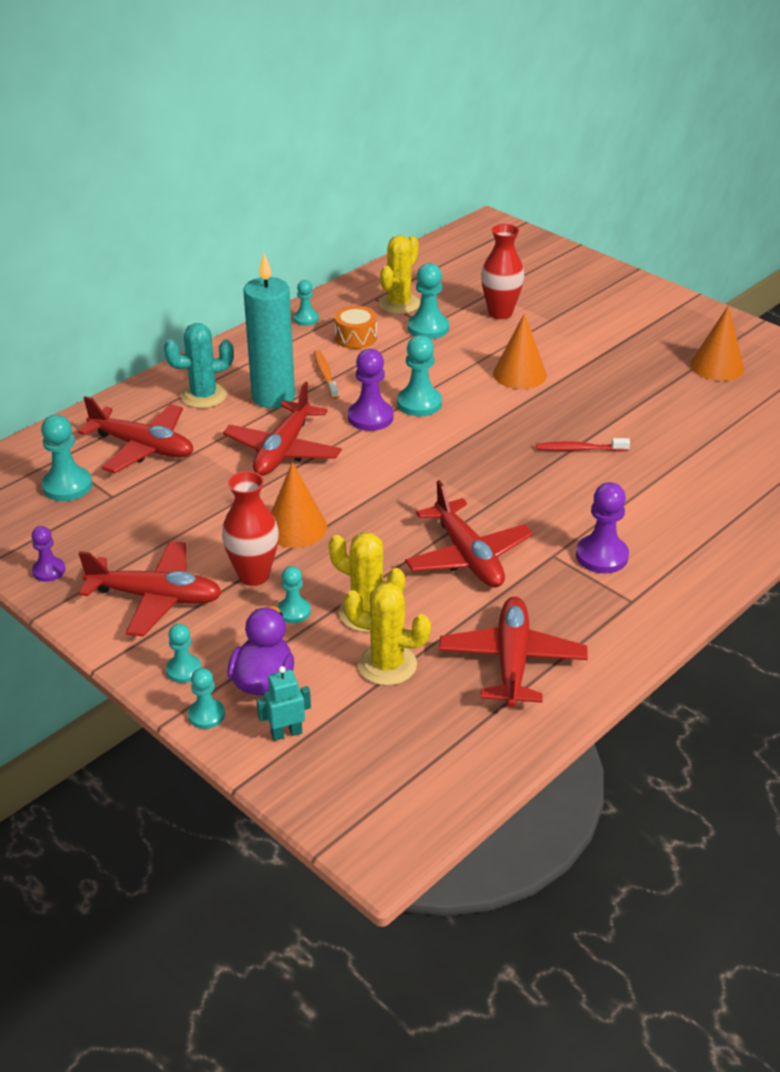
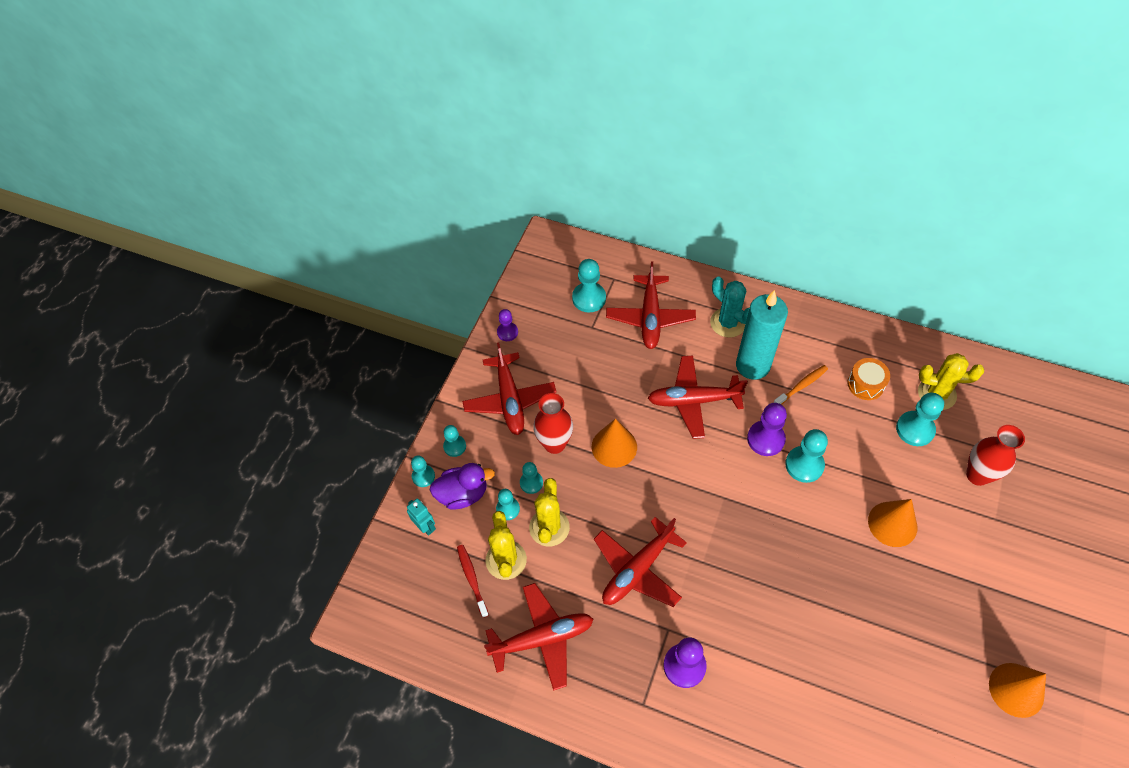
camera: 70 degrees right, 20 degrees up
turquoise pawn [294,280,319,326] -> turquoise pawn moved to [496,489,520,520]
red toothbrush [536,438,630,451] -> red toothbrush moved to [457,545,489,618]

